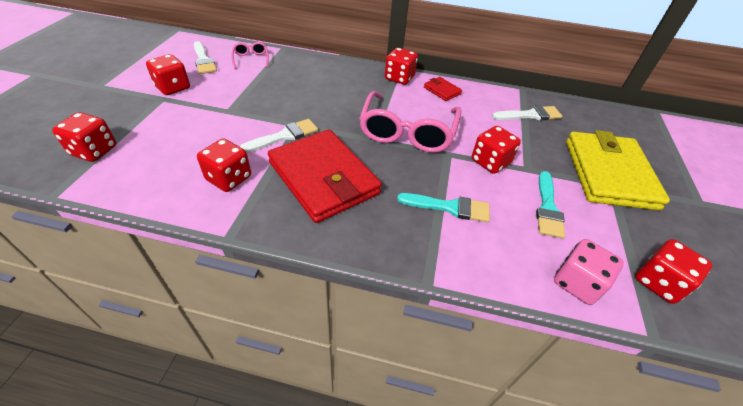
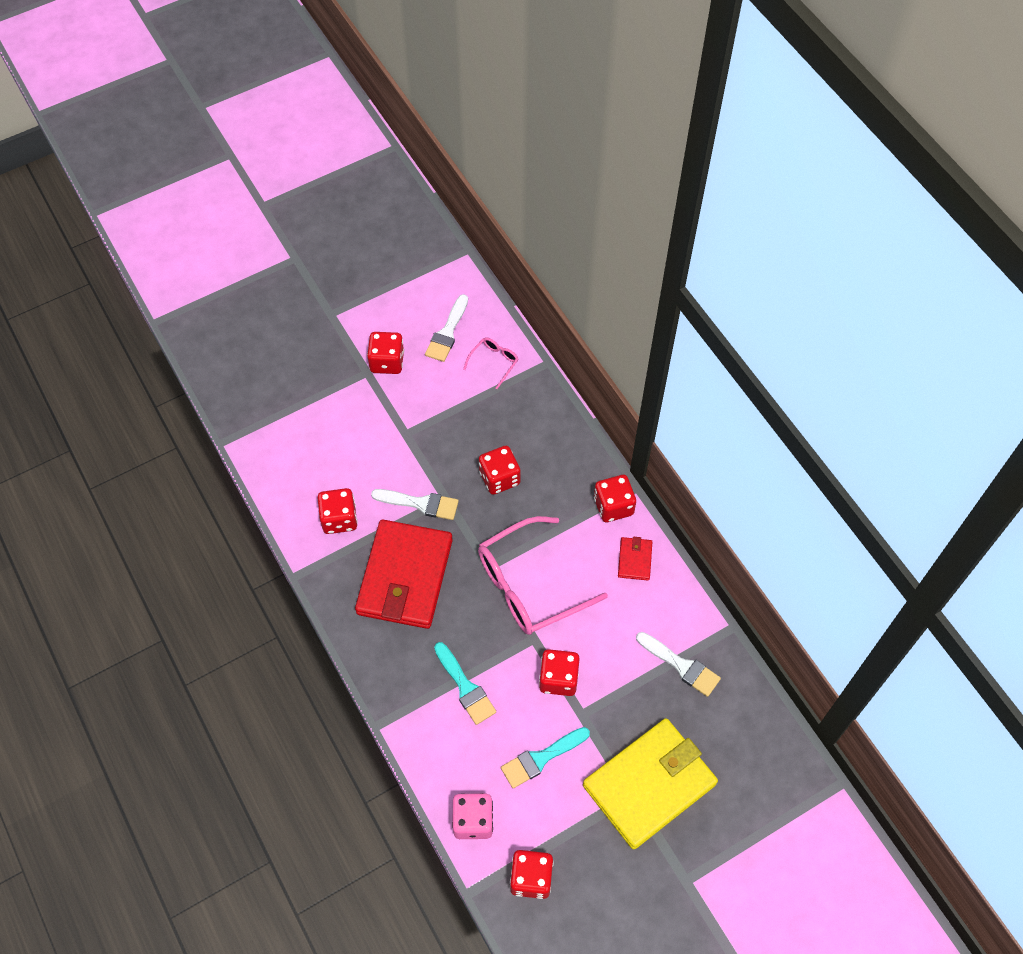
camera: 50 degrees right, 15 degrees up
red dice [52,112,116,162] -> red dice moved to [479,446,521,495]

